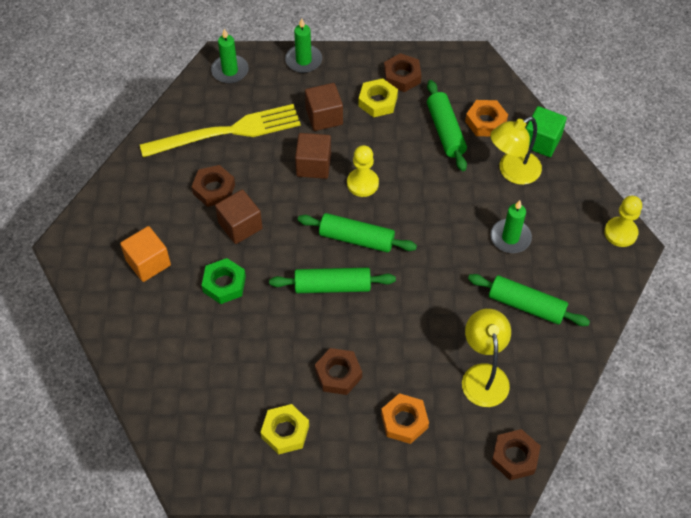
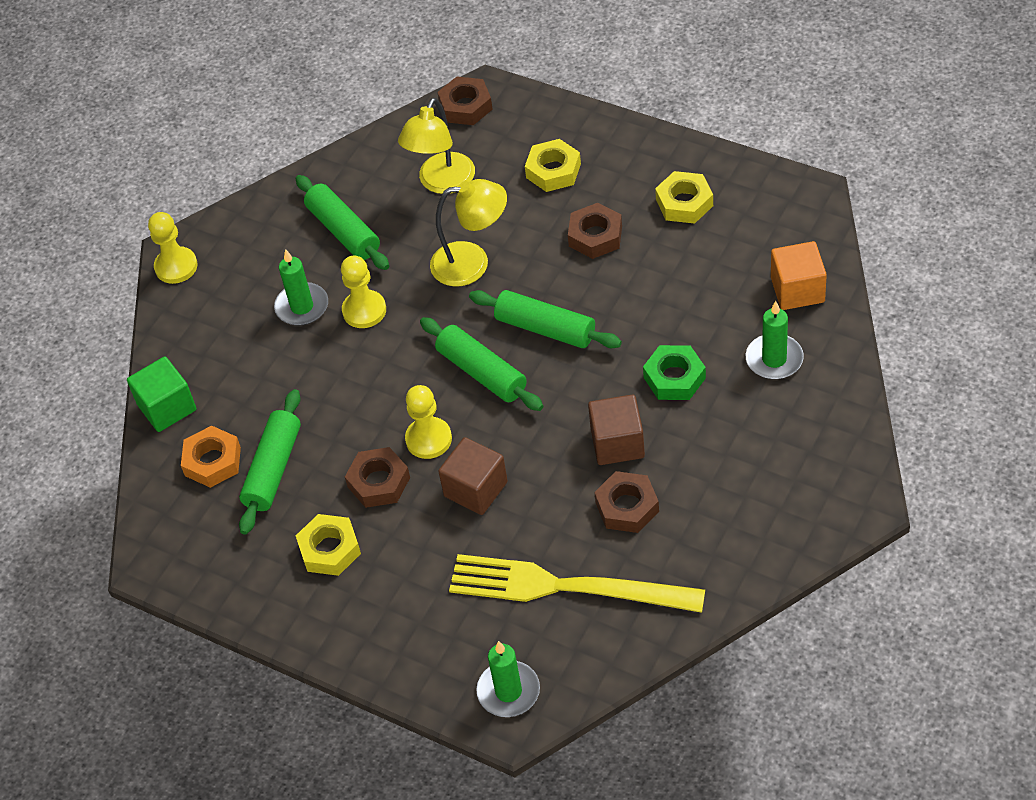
camera: 145 degrees left, 5 degrees down
orange cube [120,226,171,282] -> orange cube moved to [771,241,827,310]
green candle [285,18,322,73] -> green candle moved to [746,301,804,379]
brown cube [305,83,343,131] -> none
orange nut [381,393,429,444] -> yellow nut [525,139,581,192]
brown nut [384,53,421,92] -> brown nut moved to [345,447,410,508]
yellow lamp [490,117,542,185] -> yellow lamp moved to [430,179,507,287]
none -> yellow pawn [341,256,386,328]

